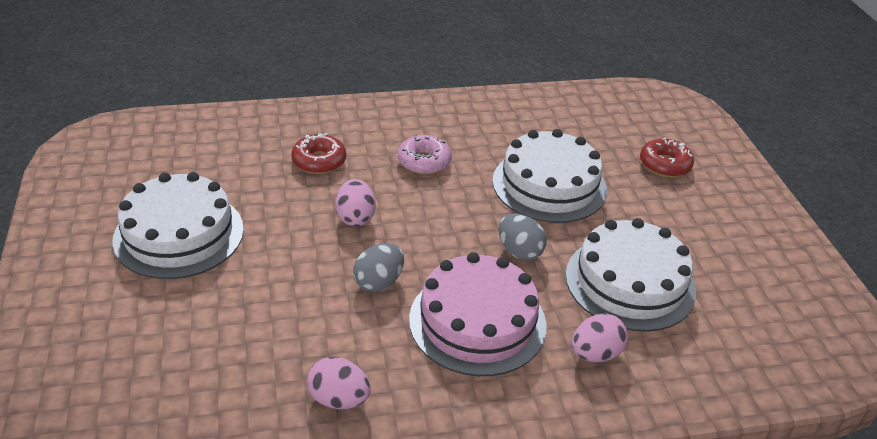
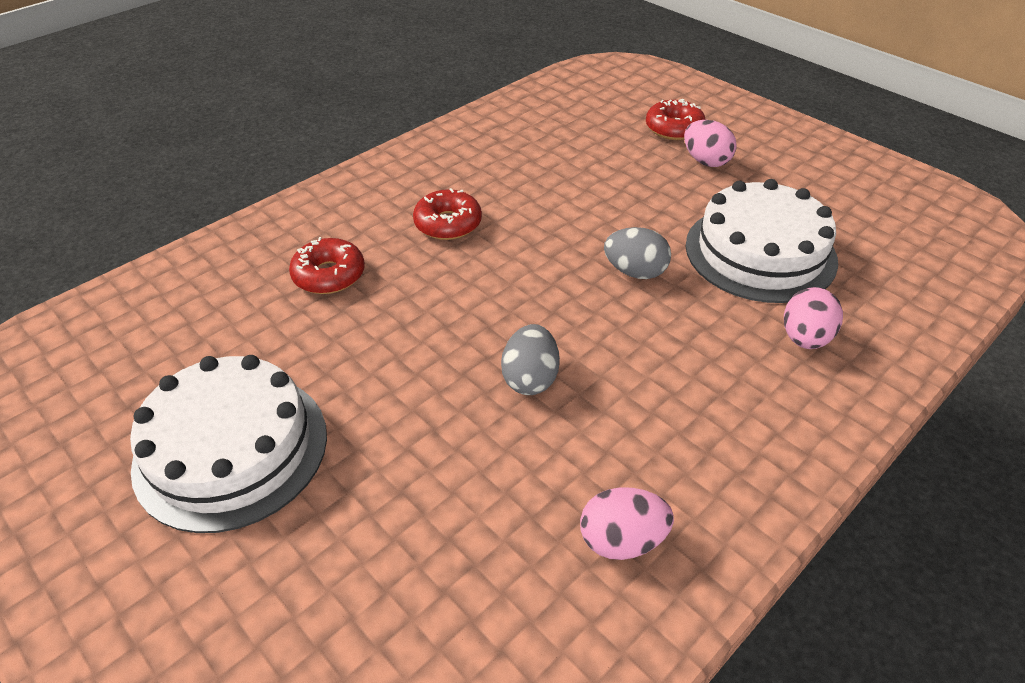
camera: 30 degrees left, 5 degrees up
pink egg [335,179,376,226] -> pink egg moved to [684,120,737,167]
pink donut [398,135,452,174] -> red donut [413,188,482,240]
pink cake [409,252,547,376] -> none
white cake [492,129,607,223] -> none

